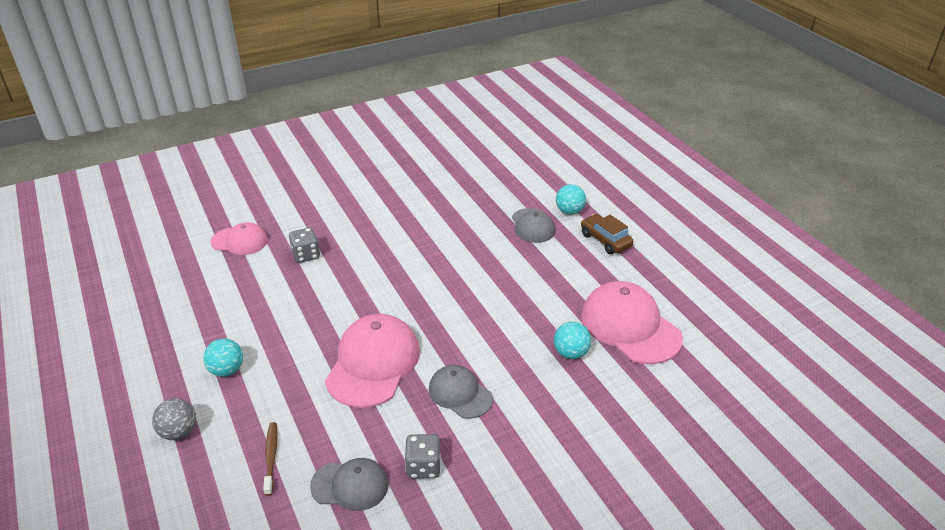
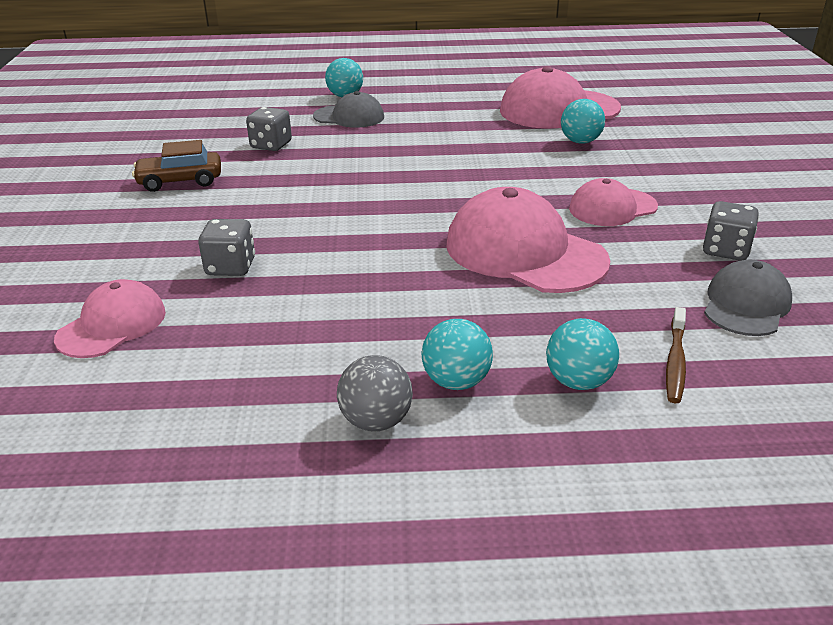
camera: 65 degrees left, 5 degrees down
grey ball [152,398,196,440] -> grey ball moved to [337,355,413,431]
brown toothbrush [263,422,278,496] -> brown toothbrush turned 90 degrees counterclockwise [666,307,686,403]
grey cap [429,365,493,419] -> pink cap [569,178,658,226]
brown car [581,214,633,254] -> brown car moved to [132,140,221,192]
none -> grey dice [246,107,292,151]
none -> turquoise ball [546,318,619,390]

